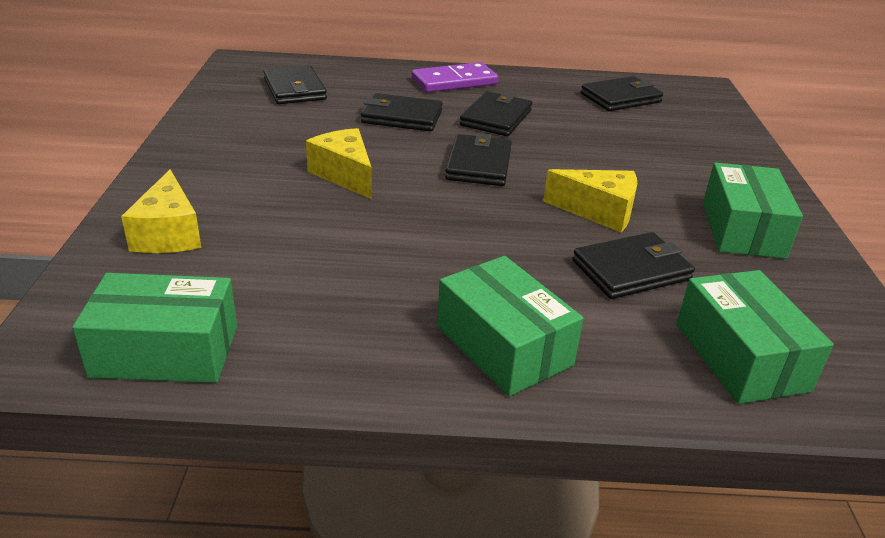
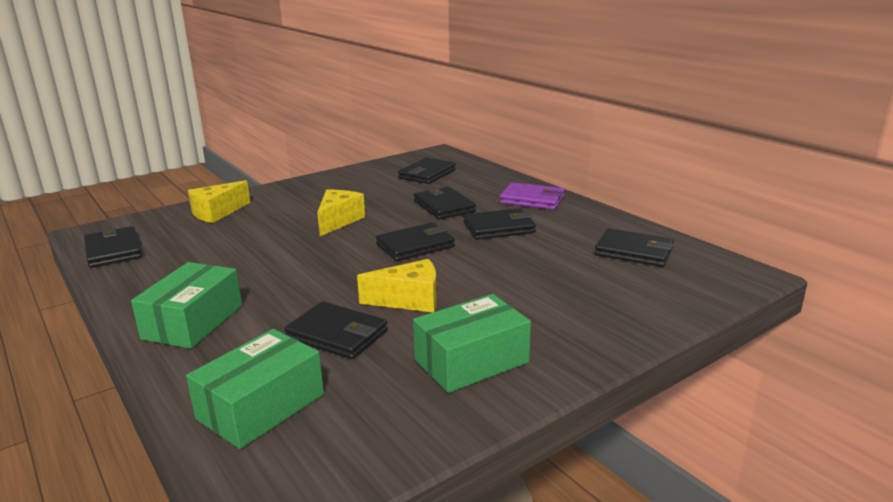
camera: 55 degrees right, 10 degrees down
green box [72,273,237,383] -> black wallet [84,226,142,268]
purple domino [412,62,499,92] -> purple wallet [499,182,565,210]
yellow cheese [543,169,637,232] -> yellow cheese turned 75 degrees counterclockwise [357,259,437,312]

